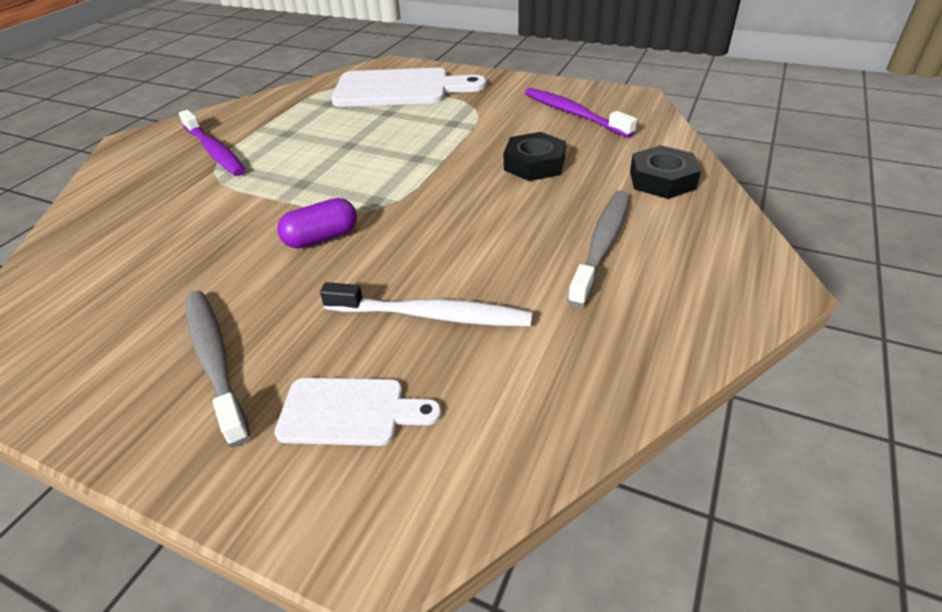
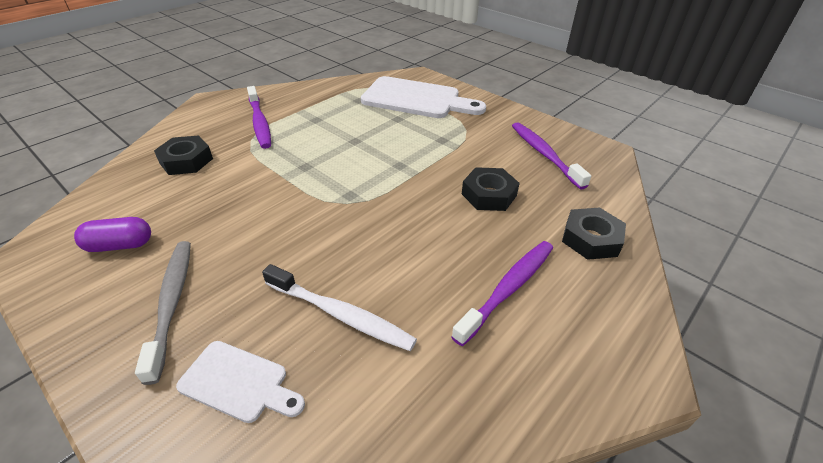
camera: 15 degrees right, 0 degrees up
purple capsule [277,198,357,248] -> purple capsule moved to [74,217,151,252]
grey toothbrush [568,190,630,308] -> purple toothbrush [451,241,553,346]
none -> black nut [154,135,213,175]

